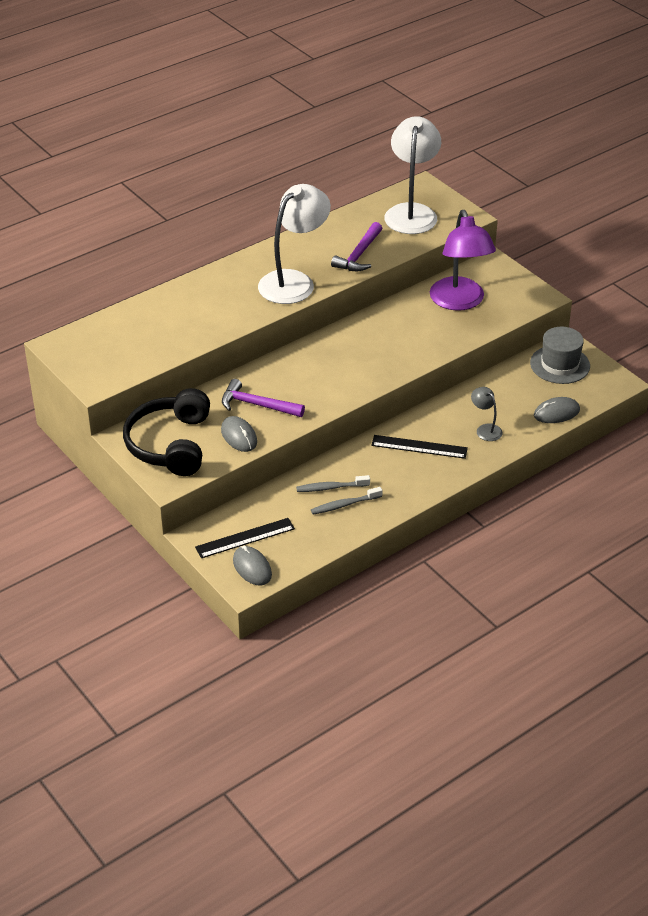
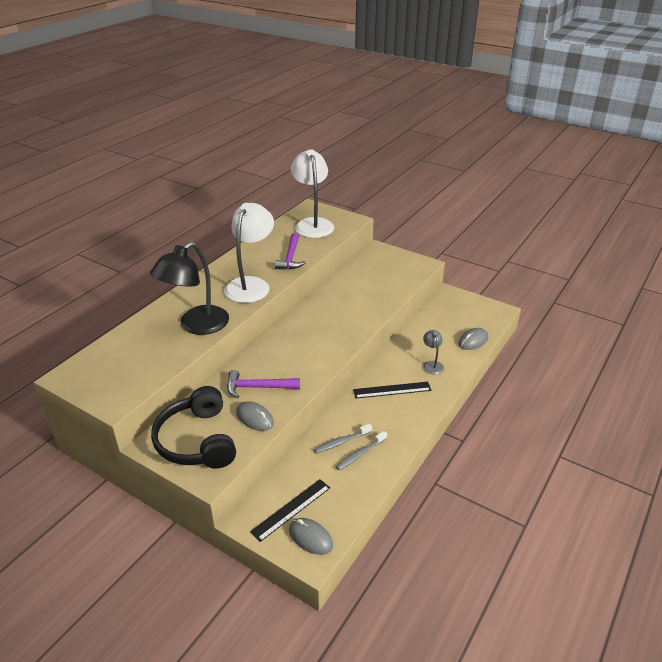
camera: 20 degrees left, 5 degrees down
purple lamp [430,210,496,311] -> none
grey lamp [471,387,503,441] -> grey lamp turned 45 degrees clockwise [423,330,444,374]
grey hat [530,327,590,384] -> none
none -> black lamp [150,242,229,335]

